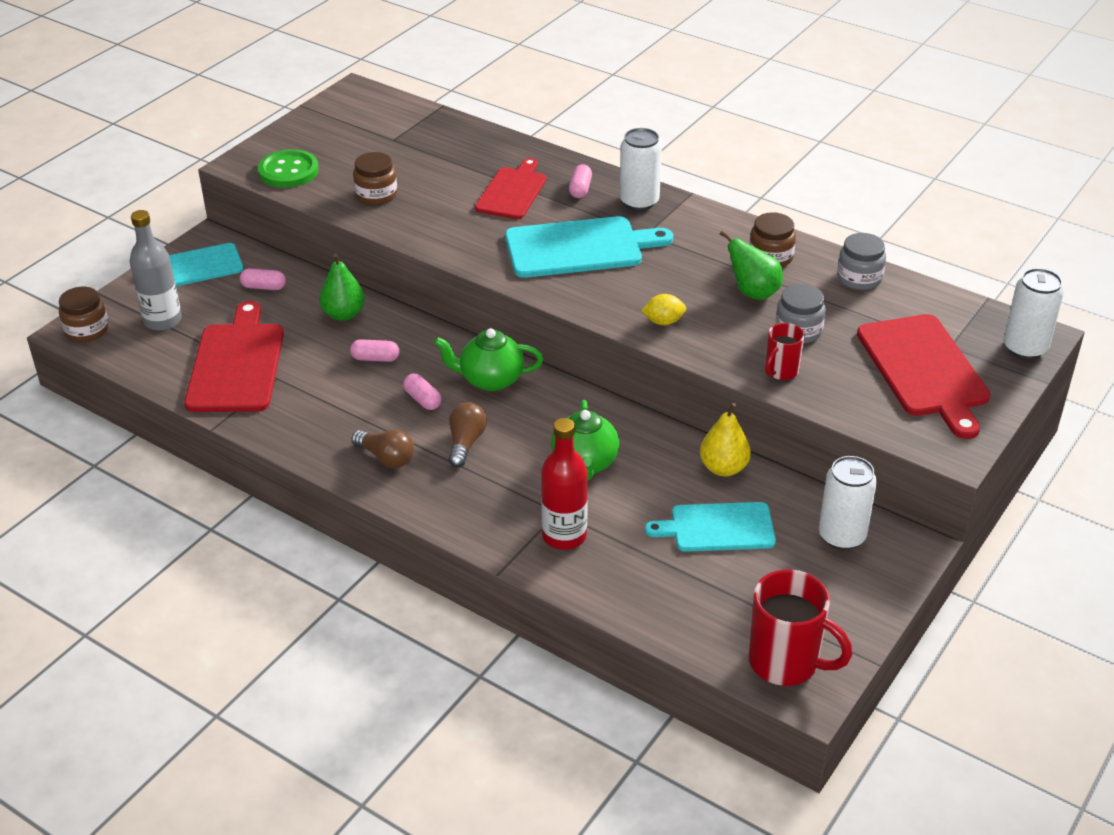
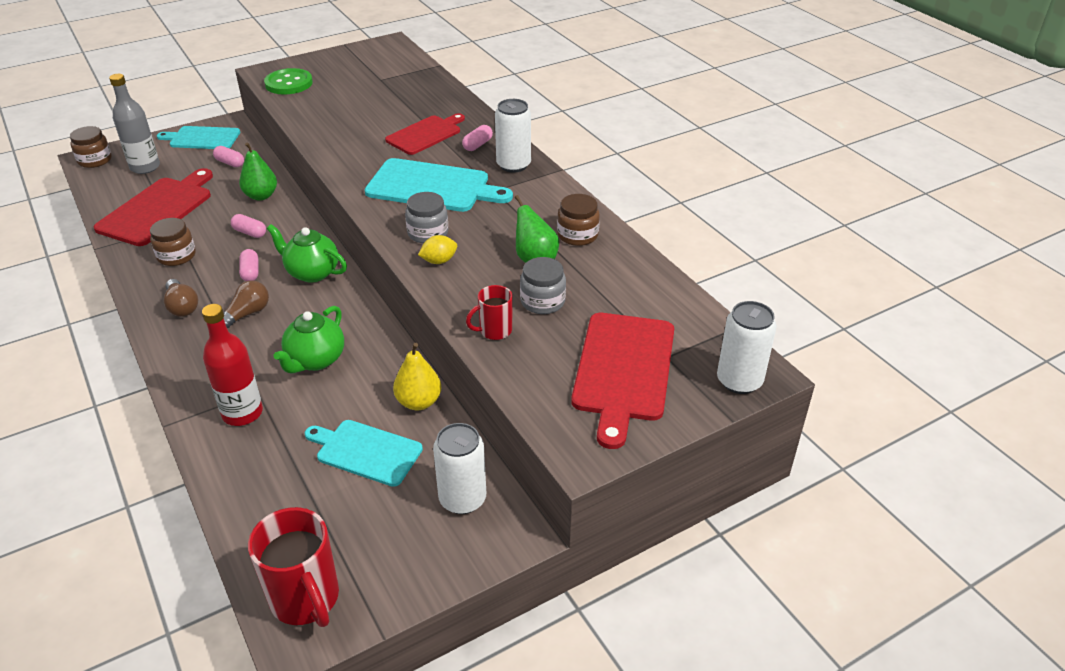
camera: 25 degrees right, 0 degrees up
brown jar [353,152,397,205] -> brown jar moved to [150,218,196,266]
yellow lemon [641,294,686,325] -> yellow lemon turned 45 degrees counterclockwise [418,235,457,264]
grey jar [837,233,886,290] -> grey jar moved to [405,192,448,244]

